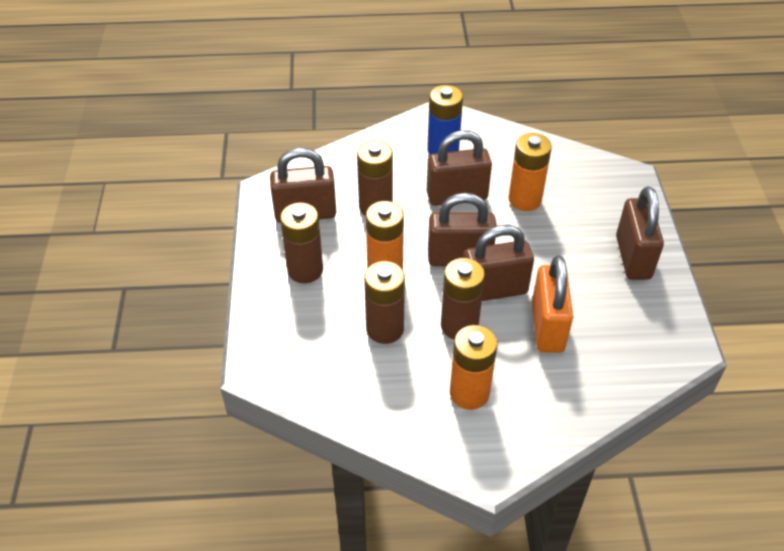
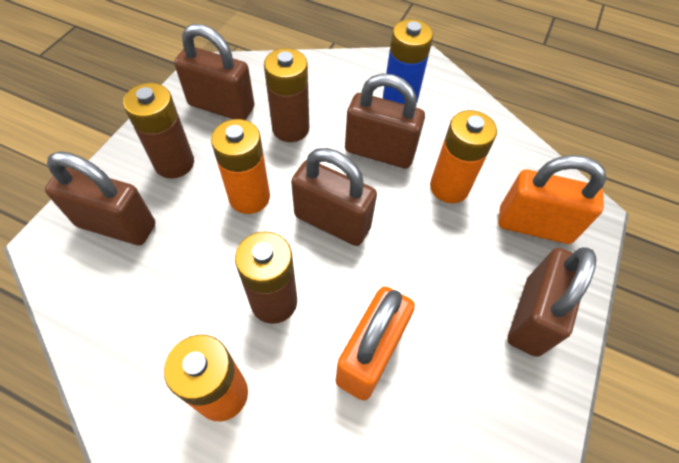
camera: 25 degrees right, 10 degrees up
brown battery [364,261,405,344] -> none
brown padlock [463,225,534,301] -> brown padlock moved to [45,151,155,245]
none -> orange padlock [498,155,606,244]

